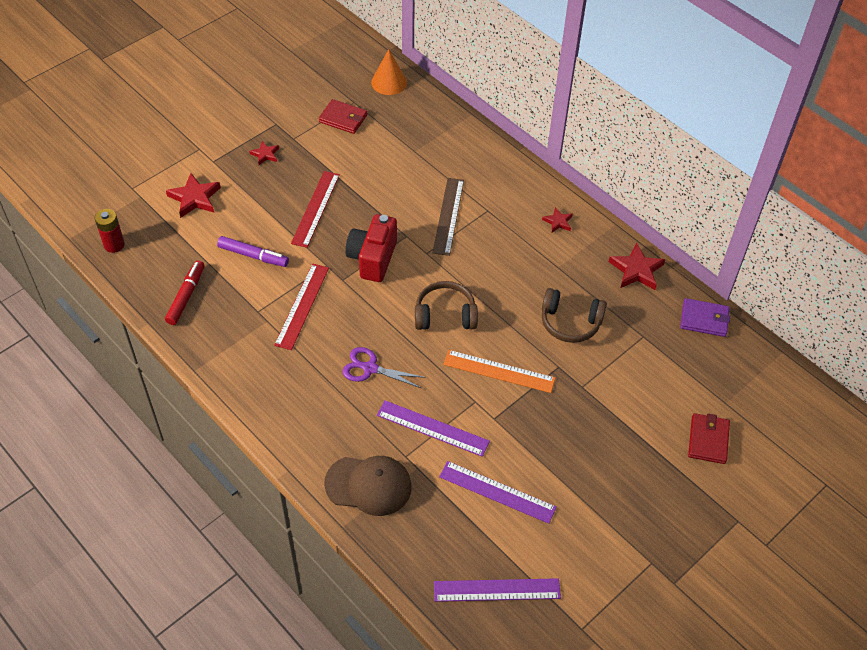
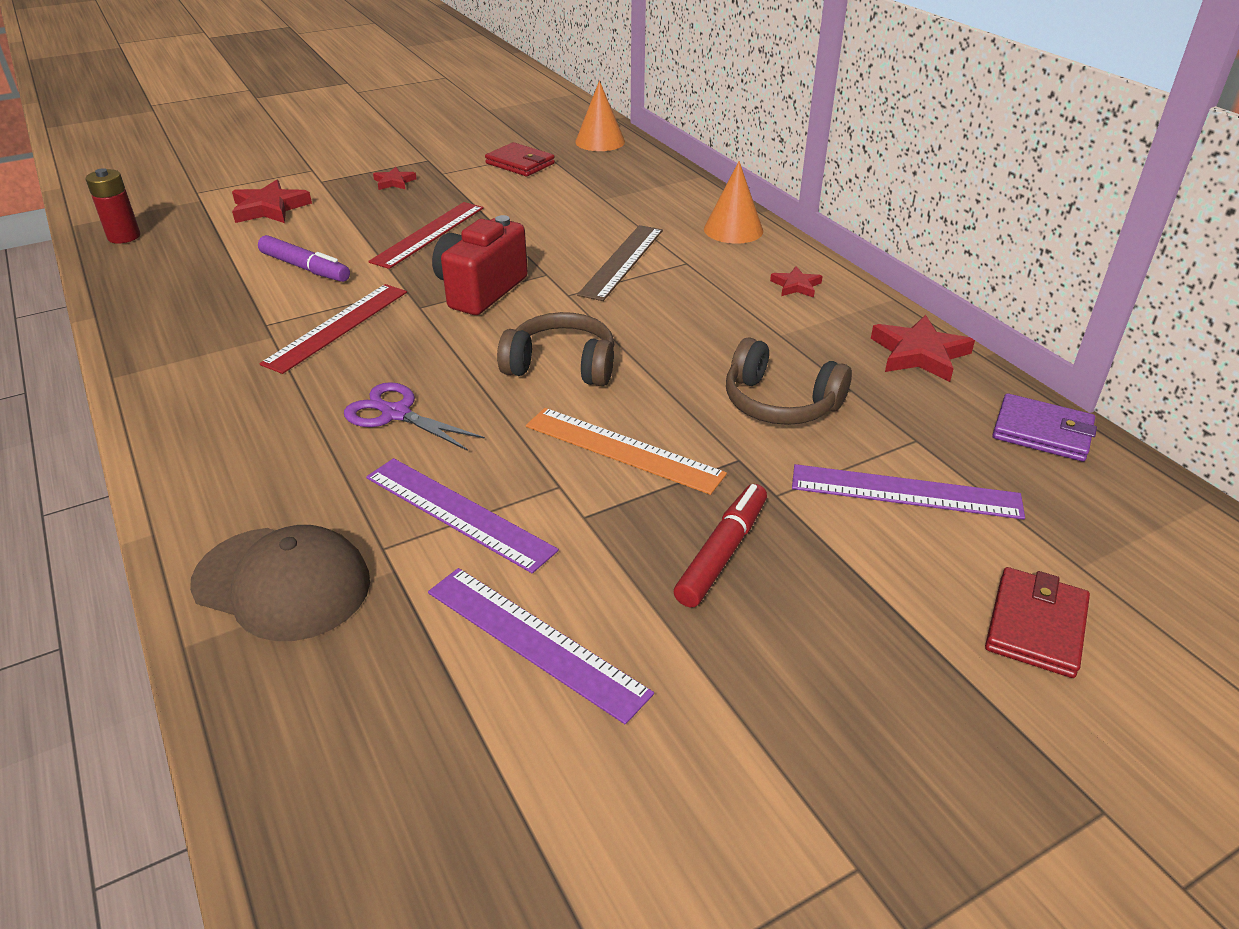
camera: 15 degrees right, 15 degrees down
red marker [165,260,205,325] -> red marker moved to [674,484,767,608]
purple ruler [434,578,561,602] -> purple ruler moved to [792,464,1025,520]
none -> orange cone [704,161,763,244]

